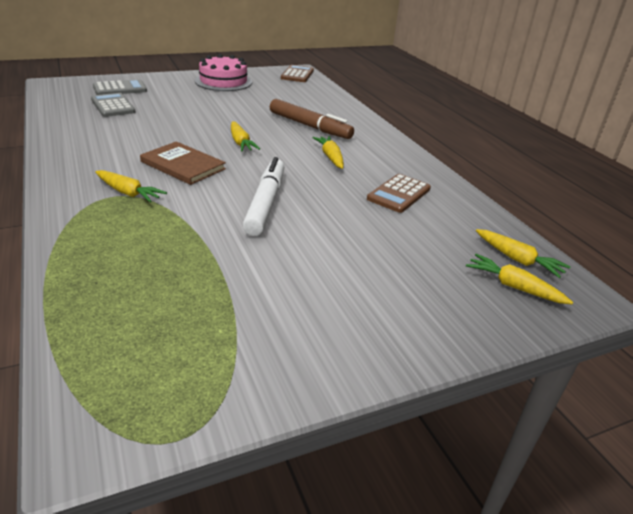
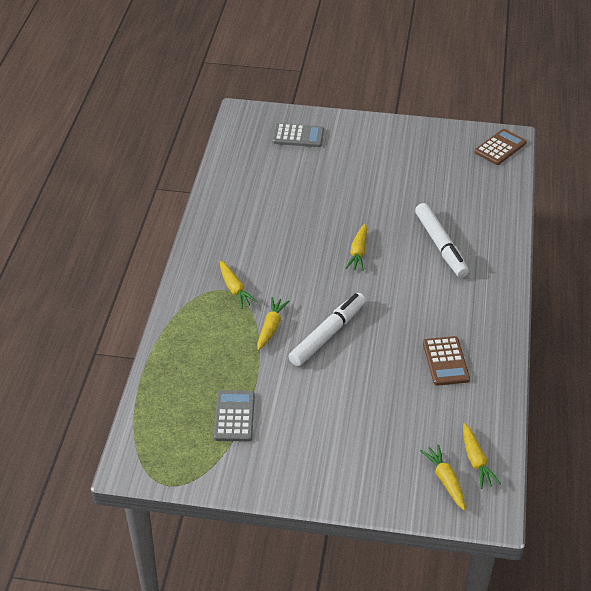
camera: 35 degrees right, 10 degrees up
grey calculator [91,93,136,117] -> grey calculator moved to [214,390,255,442]
brown book [140,141,226,185] -> none
pink cake [195,54,252,91] -> none
brown marker [270,99,354,139] -> white marker [415,203,469,278]
yellow carrot [312,136,344,169] -> yellow carrot moved to [257,297,289,350]
brown calculator [367,174,431,213] -> brown calculator turned 75 degrees counterclockwise [423,336,470,386]

